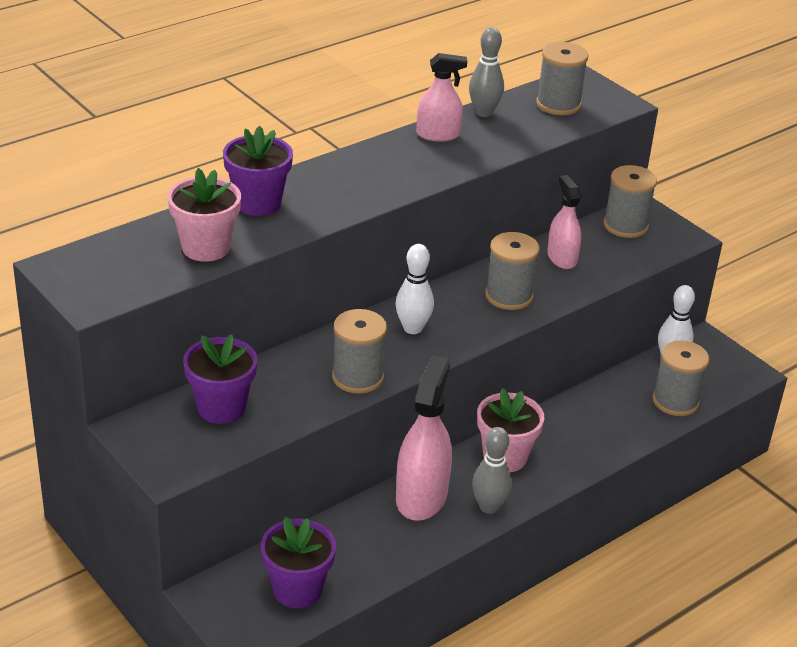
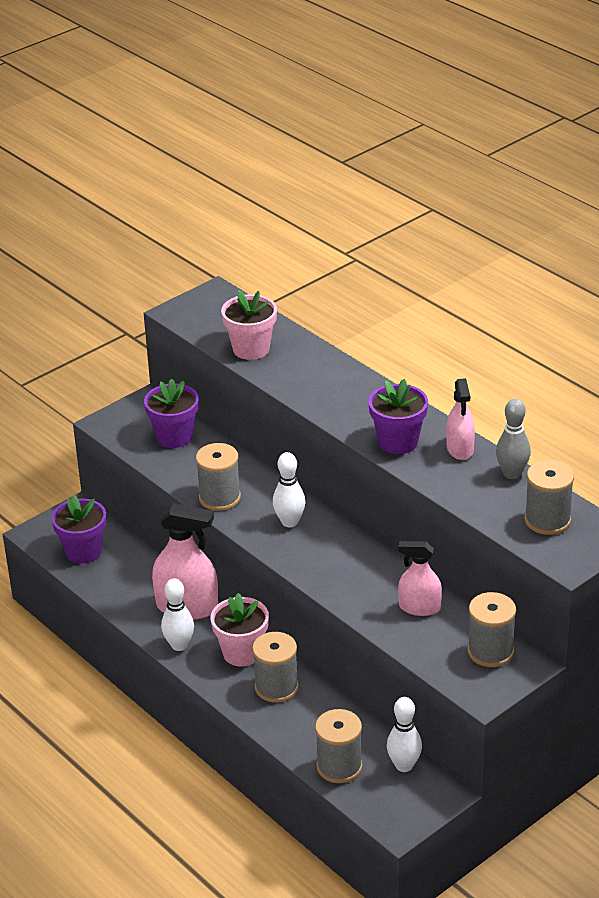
camera: 90 degrees right, 0 degrees up
purple flower pot [223,126,293,216] -> purple flower pot moved to [368,379,428,454]
grey bowling pin [472,427,512,514] -> white bowling pin [161,579,194,651]
grey spool [485,232,540,310] -> grey spool moved to [252,632,299,703]
pink spray bottle [547,175,581,269] -> pink spray bottle turned 150 degrees counterclockwise [398,541,442,616]

